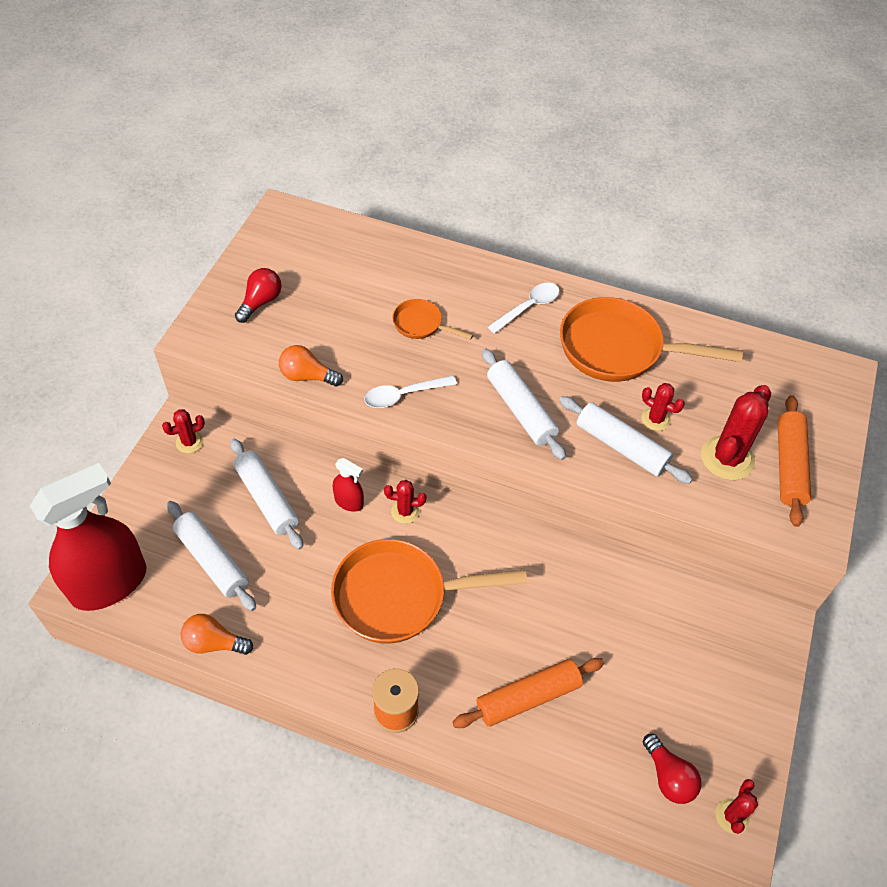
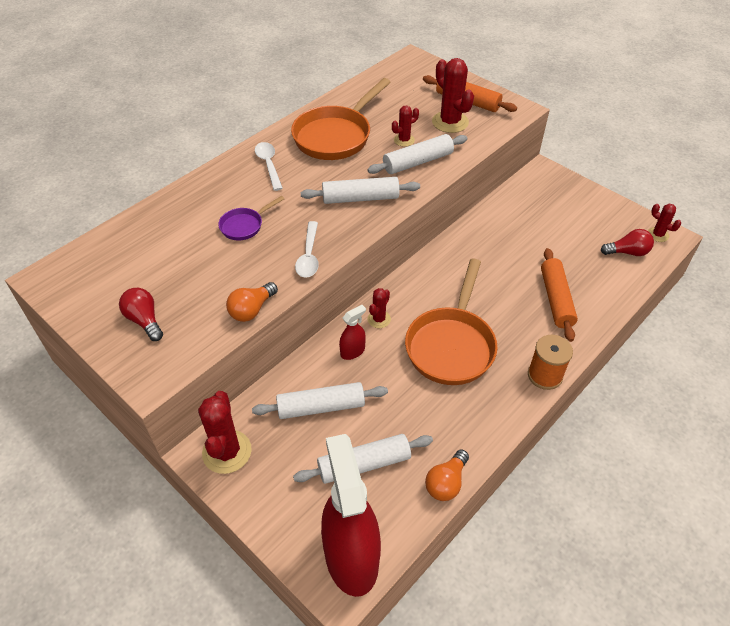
camera: 65 degrees left, 5 degrees down
red cactus [162,409,205,453] -> red cactus [198,391,252,474], size x1.80
orange pan [392,299,473,340] -> purple pan [218,196,284,241]

